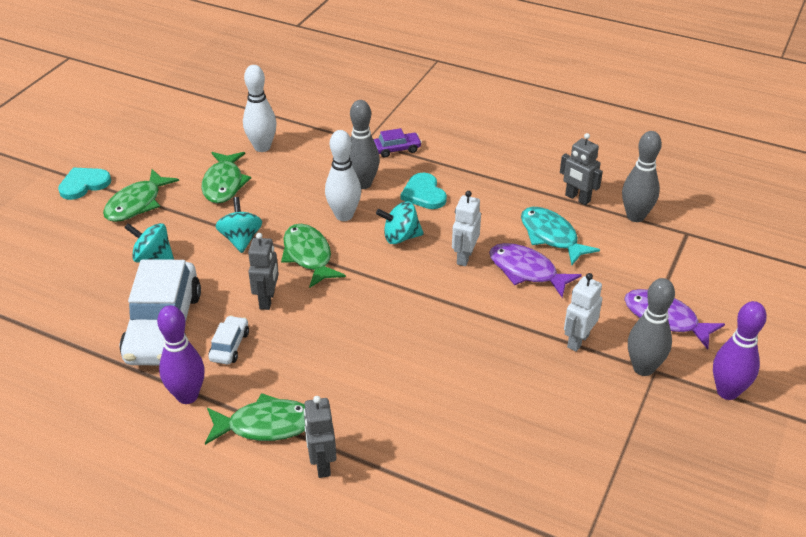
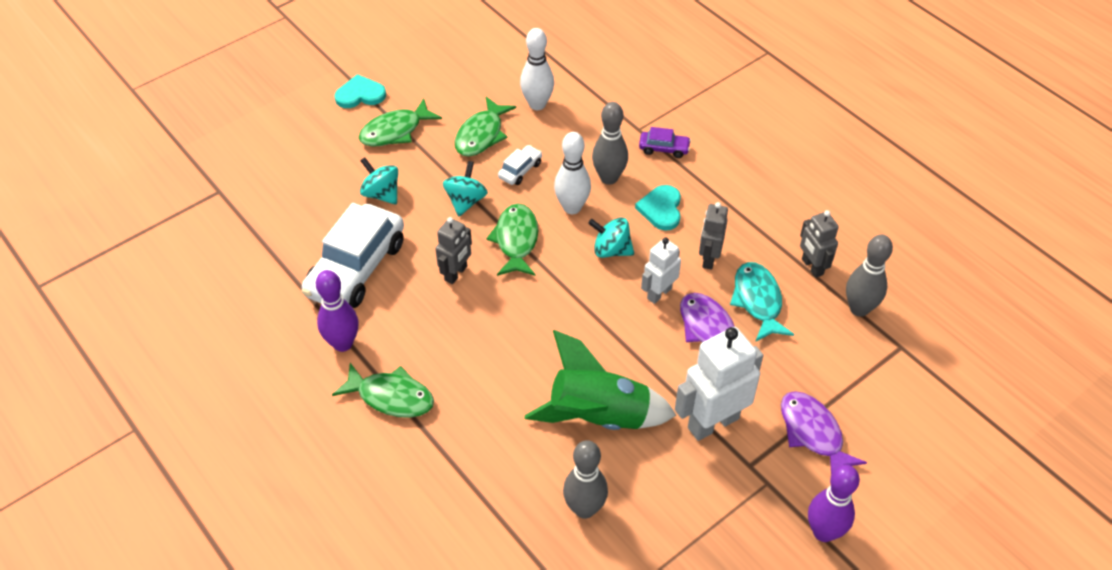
camera: 25 degrees right, 10 degrees up
white car [209,315,249,364] -> white car moved to [498,145,542,185]
grey robot [303,396,337,478] -> grey robot moved to [699,202,728,270]
white robot [564,273,602,352] -> white robot [675,327,763,441], size x1.73
grey bowling pin [628,278,675,376] -> grey bowling pin moved to [563,440,608,519]
none -> green rocket [525,330,676,430]

